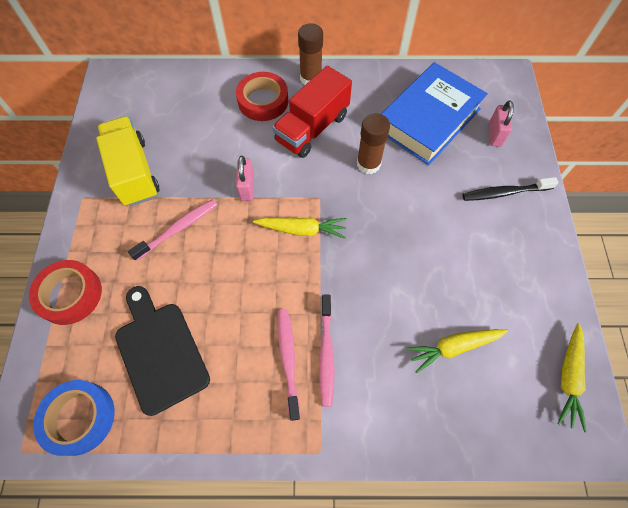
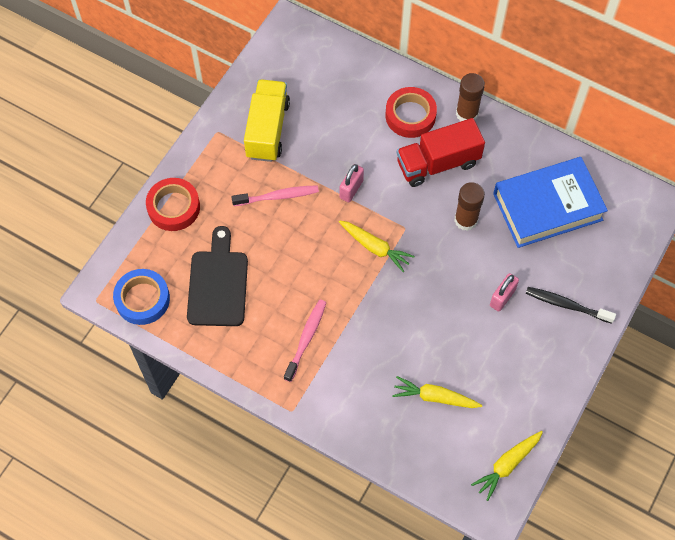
camera: 30 degrees right, 0 degrees up
pink toothbrush [319,295,335,407] -> none
pink padlock [489,101,514,147] -> pink padlock moved to [490,273,519,312]

